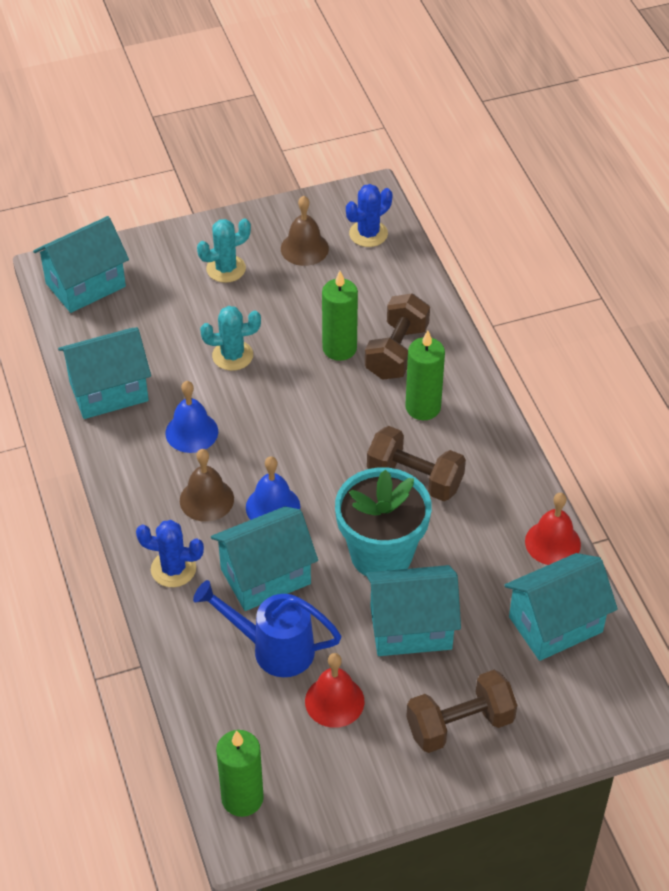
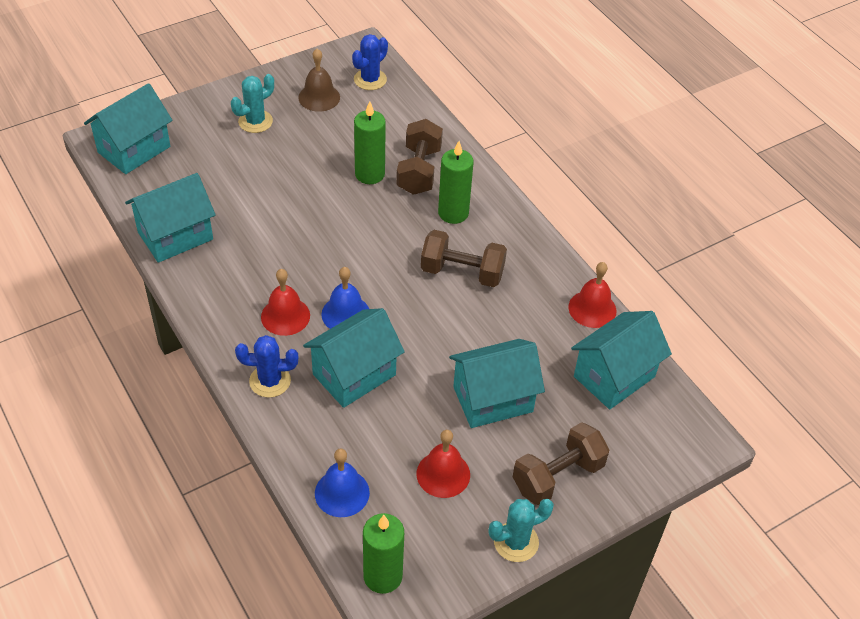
camera: 15 degrees left, 0 degrees up
blue bell [165,381,218,453] -> blue bell moved to [315,449,370,517]
brown bell [180,449,234,522] -> red bell [261,269,310,336]
blue watering can [193,580,342,677] -> none
turquoise cactus [200,306,261,371] -> turquoise cactus moved to [488,499,554,562]
turquoise flower pot [335,467,432,576] -> none

